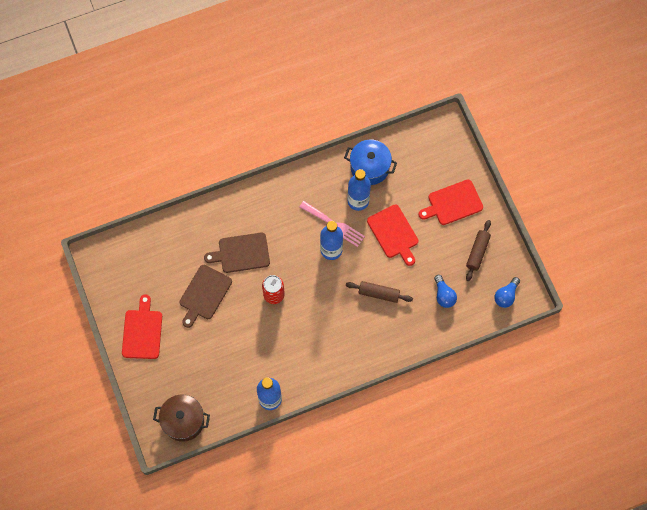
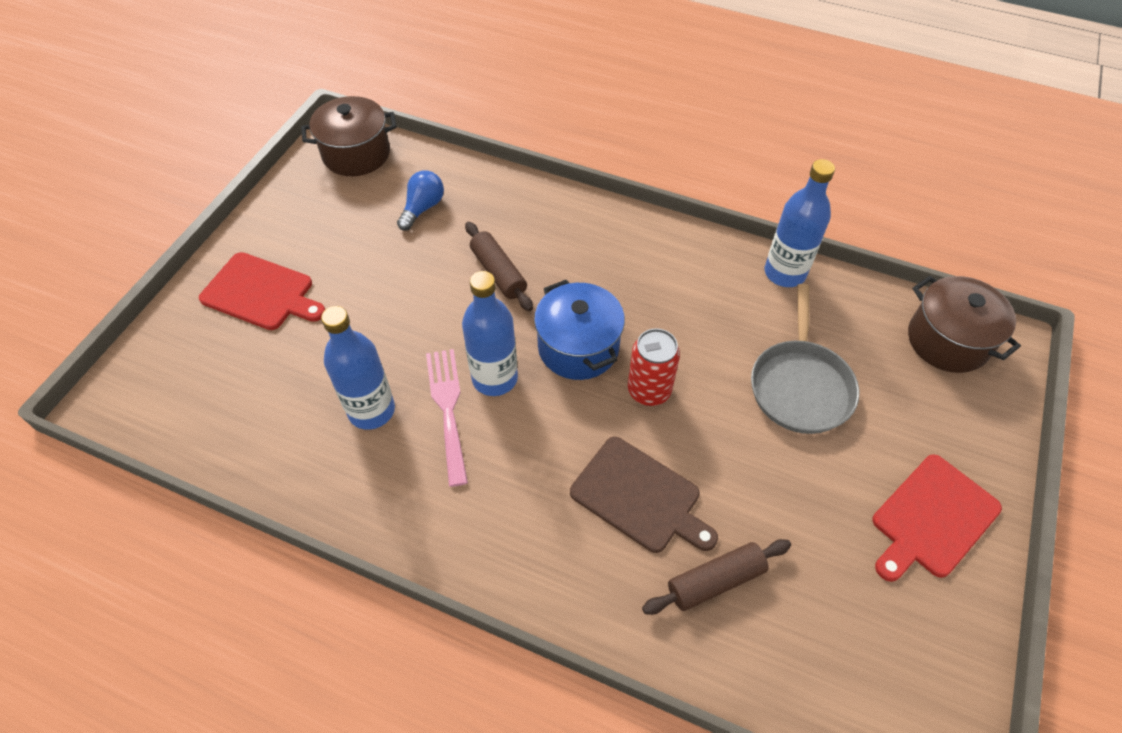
camera: 135 degrees left, 15 degrees down
brown cutting board [179,265,232,328] -> none
blue pot [344,140,397,185] -> blue pot moved to [534,280,625,380]
red cutting board [367,205,418,266] -> none
brown rolling pin [466,220,491,281] -> brown rolling pin moved to [642,539,791,615]
blue light bulb [494,277,520,308] -> brown pot [301,96,397,176]
none -> grey pan [751,284,859,434]

